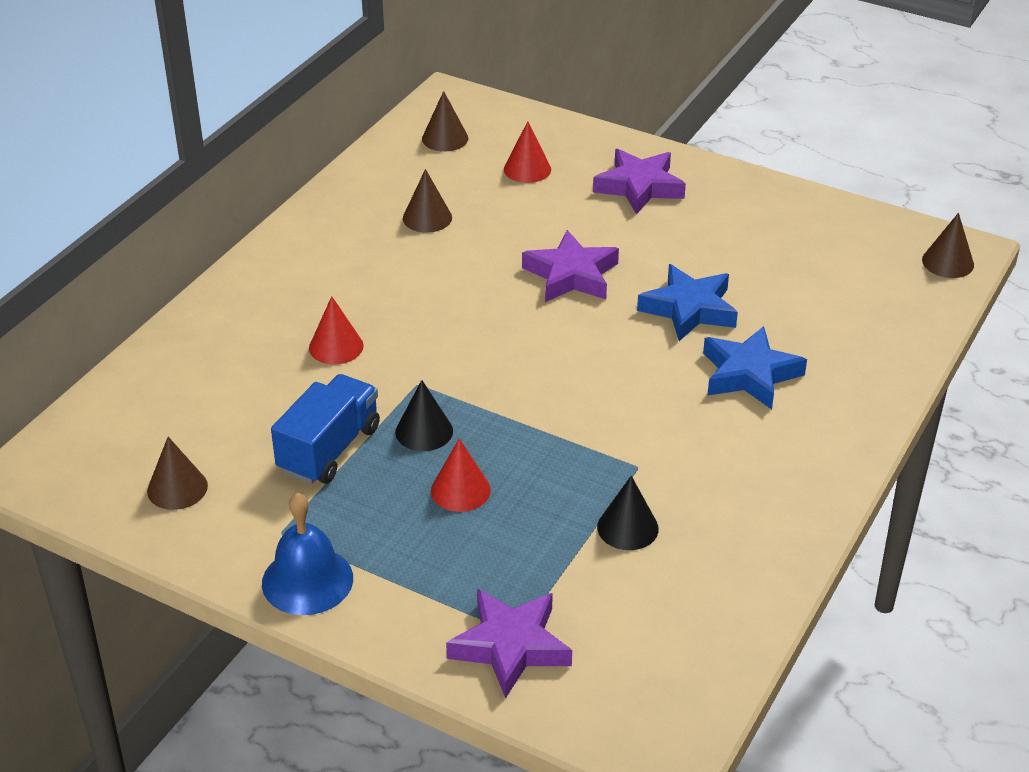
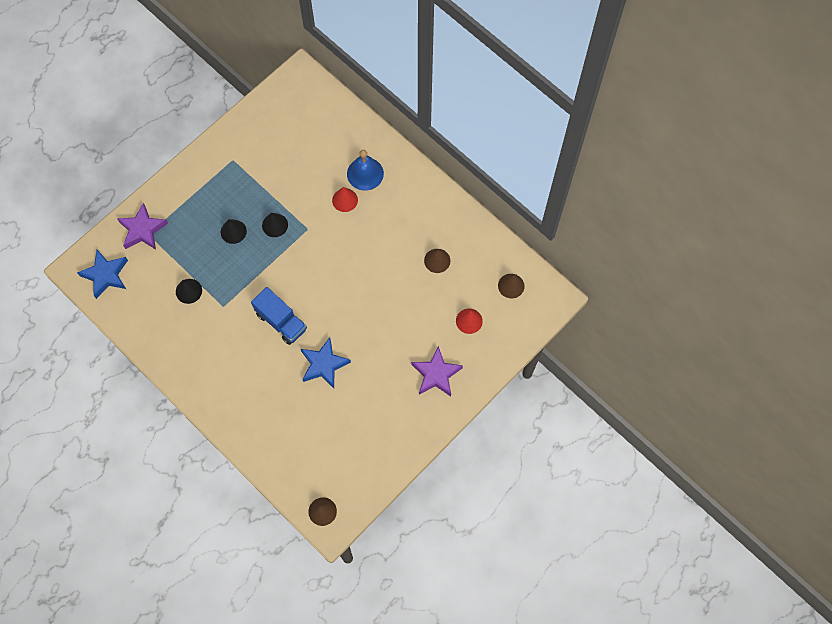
camera: 105 degrees right, 30 degrees up
brown cone [147,437,208,510] -> none
blue bell [262,493,353,615] -> blue bell moved to [347,150,384,191]
blue truck [271,374,380,484] -> blue truck moved to [251,287,307,345]
red cone [431,438,491,512] -> black cone [221,219,247,244]
purple star [522,230,619,302] -> none
blue star [703,326,807,410] -> blue star moved to [77,250,128,299]

